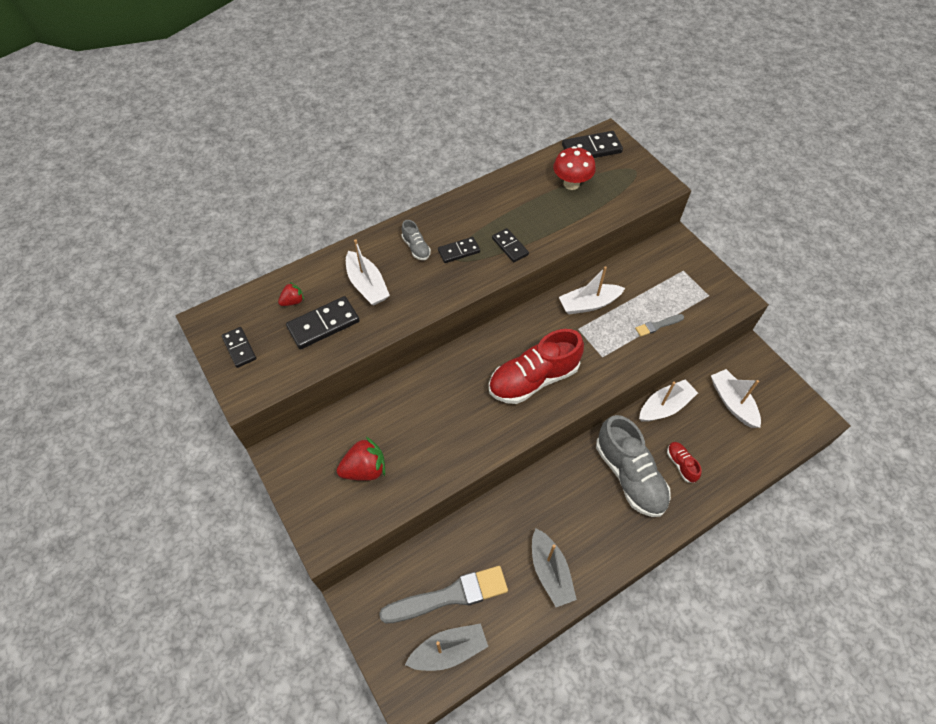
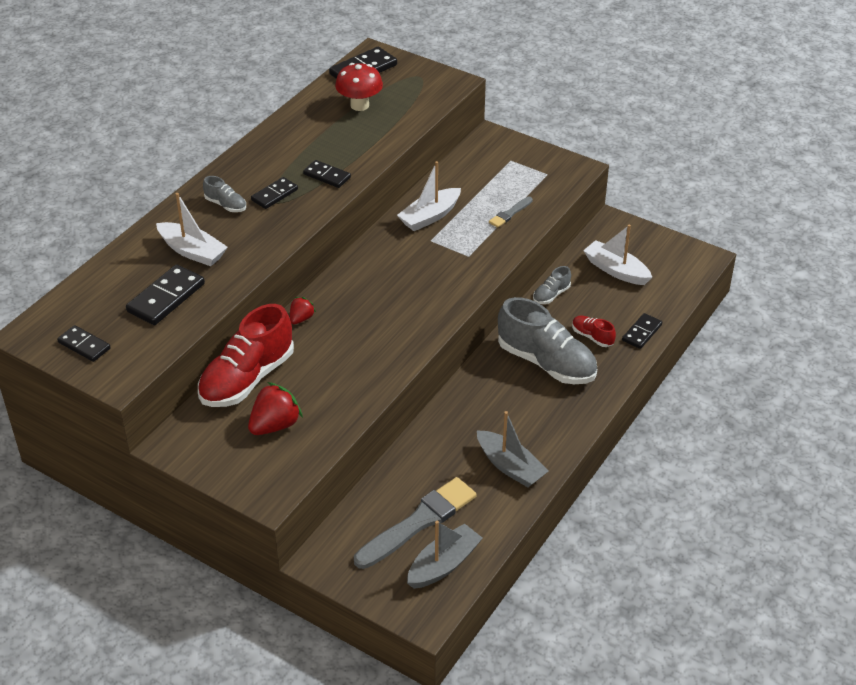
camera: 25 degrees left, 15 degrees down
red strawberry [278,282,304,306] -> red strawberry moved to [290,297,316,324]
red shoe [489,329,584,404] -> red shoe moved to [198,304,294,407]
white boat [639,379,698,422] -> grey shoe [533,266,571,304]
none -> black domino [622,313,662,349]

